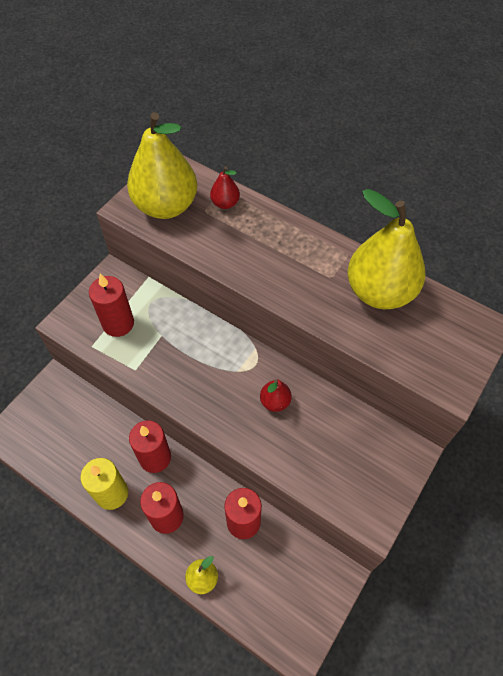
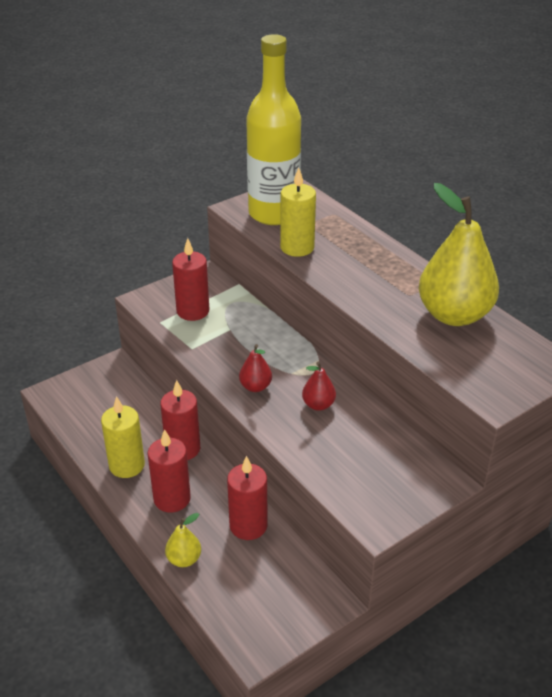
camera: 20 degrees right, 20 degrees down
yellow pear [127,112,197,219] -> yellow bottle [246,34,301,225]
red pear [210,166,240,209] -> red pear moved to [239,344,272,392]
none -> yellow candle [280,167,316,257]

